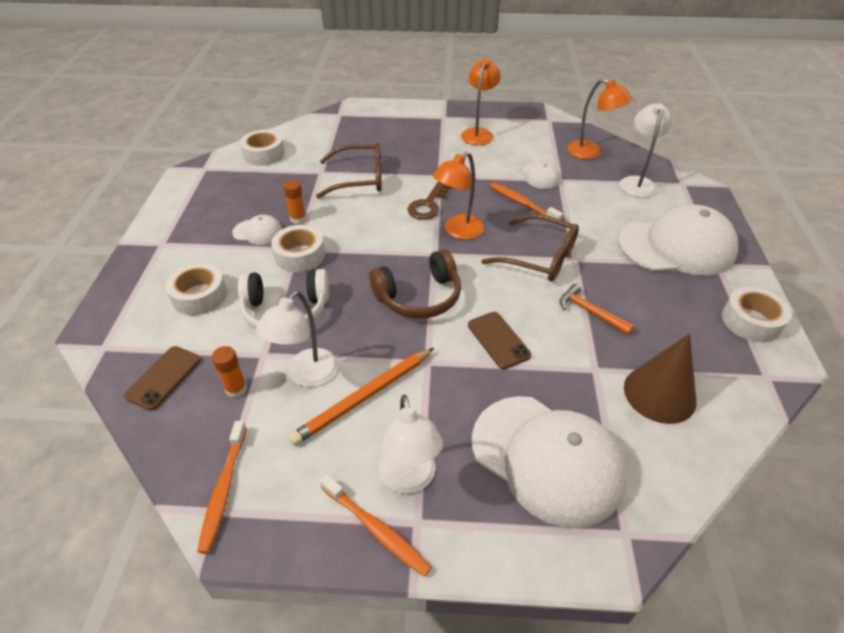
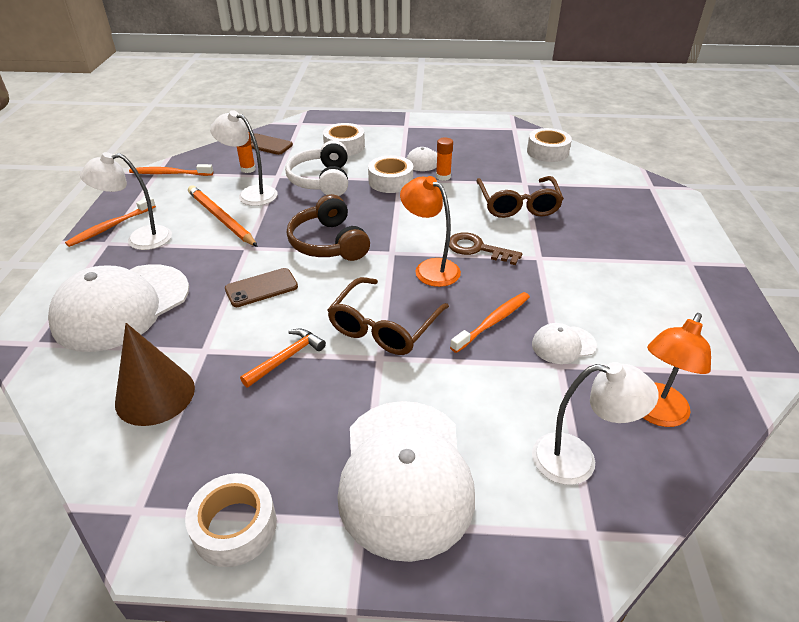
camera: 90 degrees right, 5 degrees down
orange lamp [461,59,501,145] -> none

